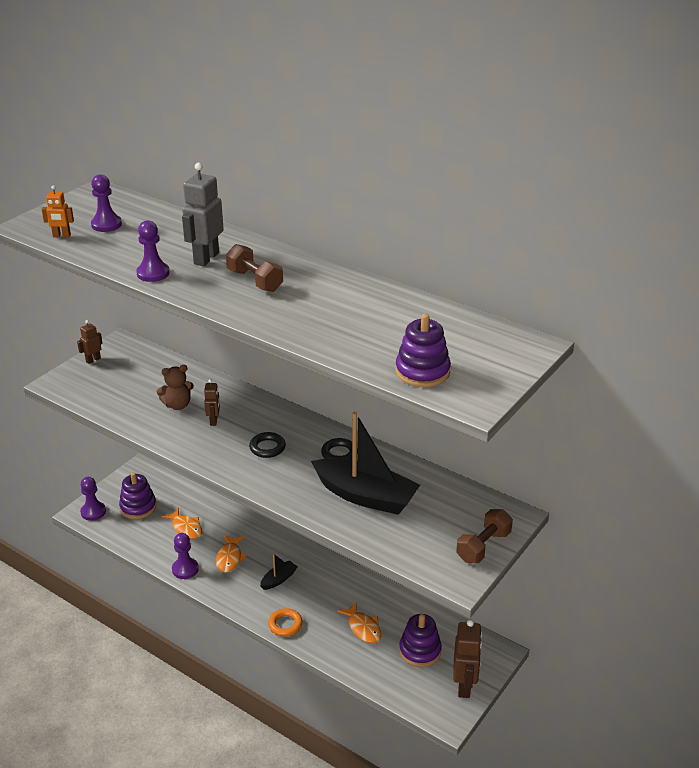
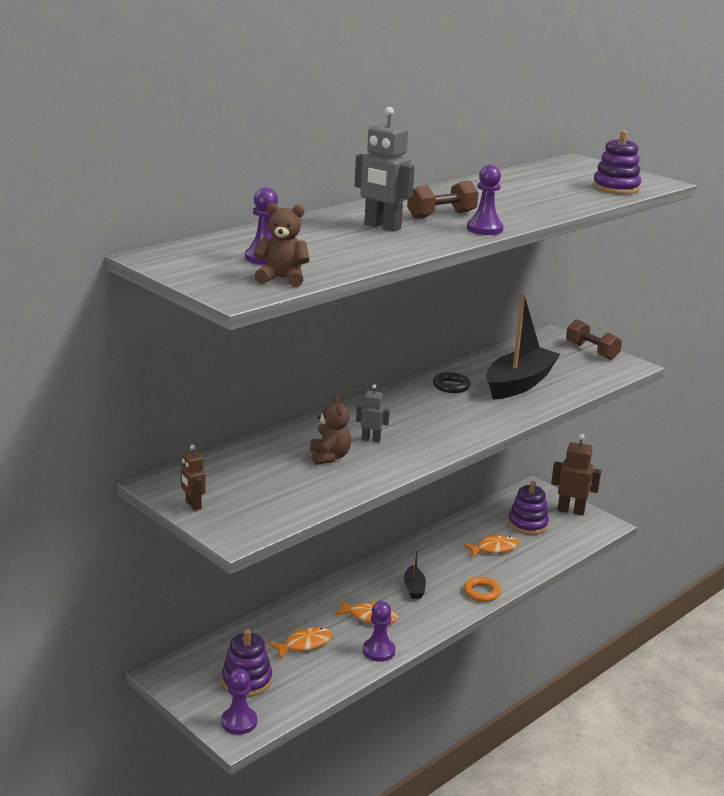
camera: 80 degrees left, 10 degrees down
orange robot [42,185,74,237] -> brown teddy bear [253,203,310,287]
purple pawn [136,220,170,282] -> purple pawn moved to [467,165,504,235]
brown robot [204,379,220,426] -> grey robot [356,384,390,442]
black ring [249,432,286,458] -> none
black boat [260,553,298,590] -> black boat turned 150 degrees counterclockwise [404,548,426,599]

